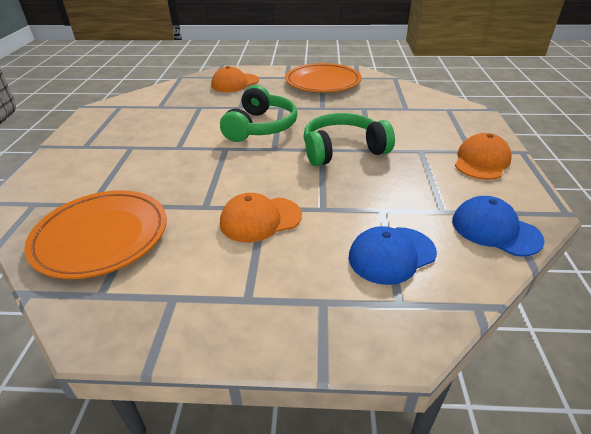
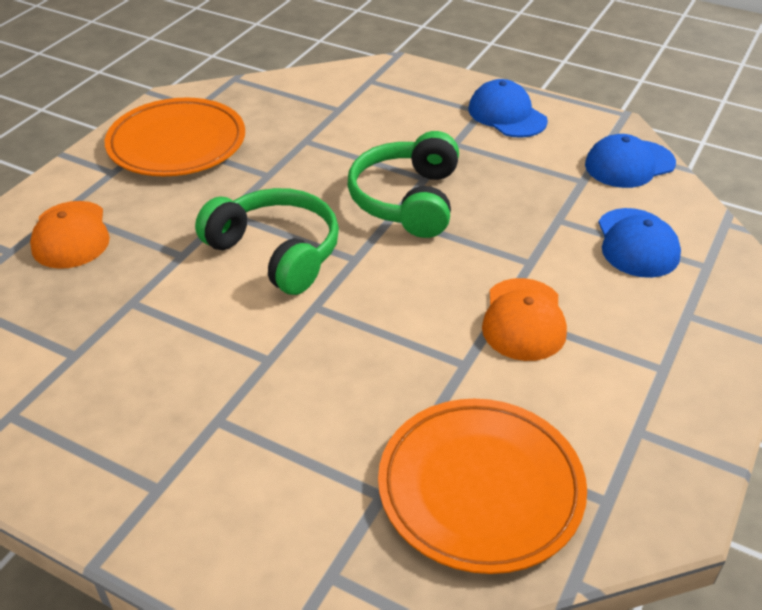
camera: 65 degrees left, 5 degrees up
orange cap [455,133,512,180] -> blue cap [468,79,548,138]

